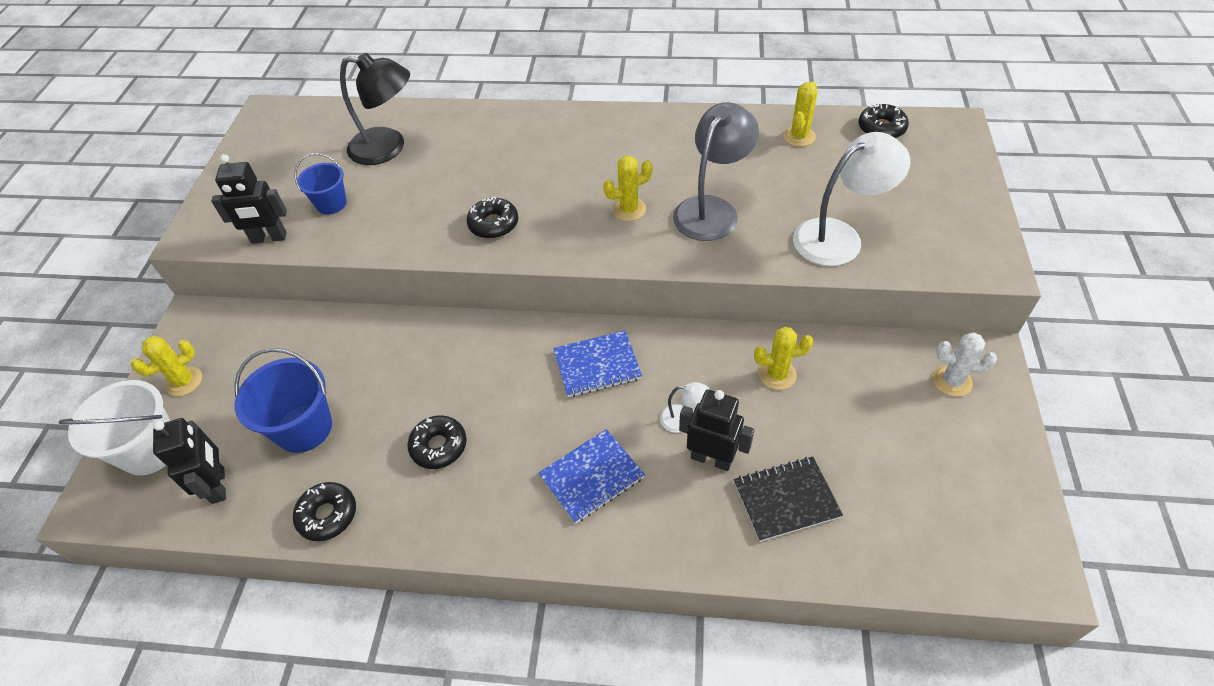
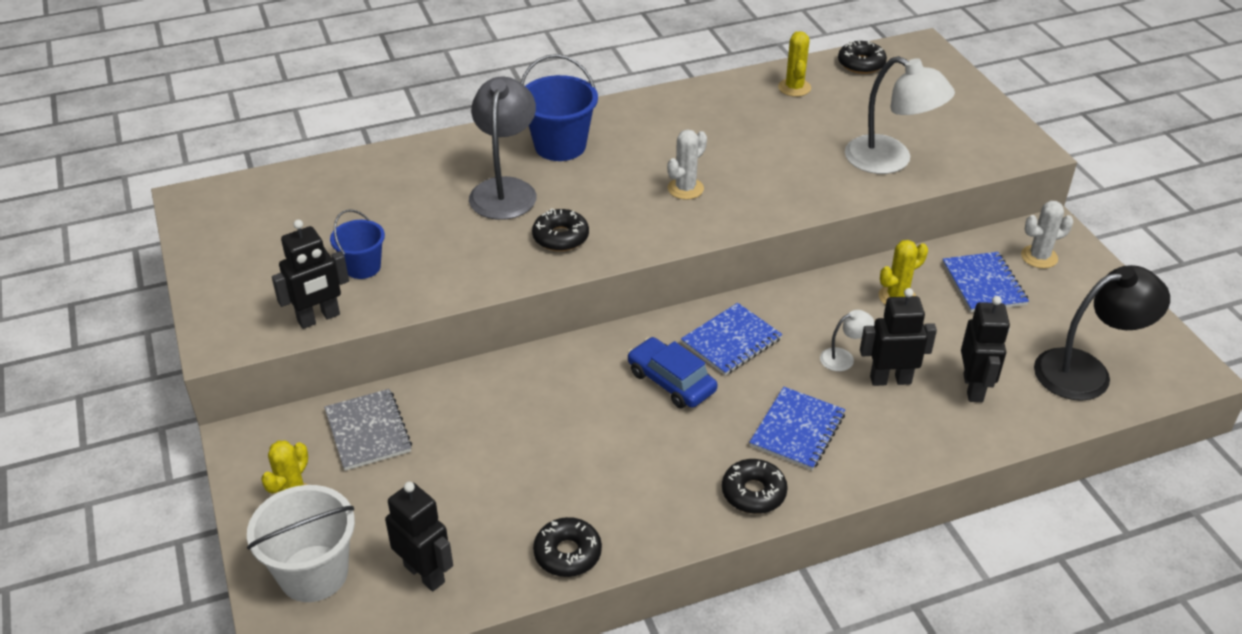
camera: 30 degrees left, 10 degrees down
blue bucket [234,348,332,453] -> blue bucket moved to [521,54,598,161]
black lamp [340,53,410,165] -> black lamp moved to [1034,265,1170,401]
black donut [407,415,467,469] -> black donut moved to [722,459,788,514]
yellow cactus [603,156,653,221] -> white cactus [667,129,707,200]
grey lamp [673,102,759,241] -> grey lamp moved to [469,76,537,220]
black notebook [734,457,843,542] -> black robot [961,296,1010,402]
white lamp [793,132,911,266] -> white lamp turned 90 degrees clockwise [845,56,955,174]
none -> grey notebook [324,389,412,471]
none -> blue car [628,337,718,408]
none -> blue notebook [942,252,1029,312]

